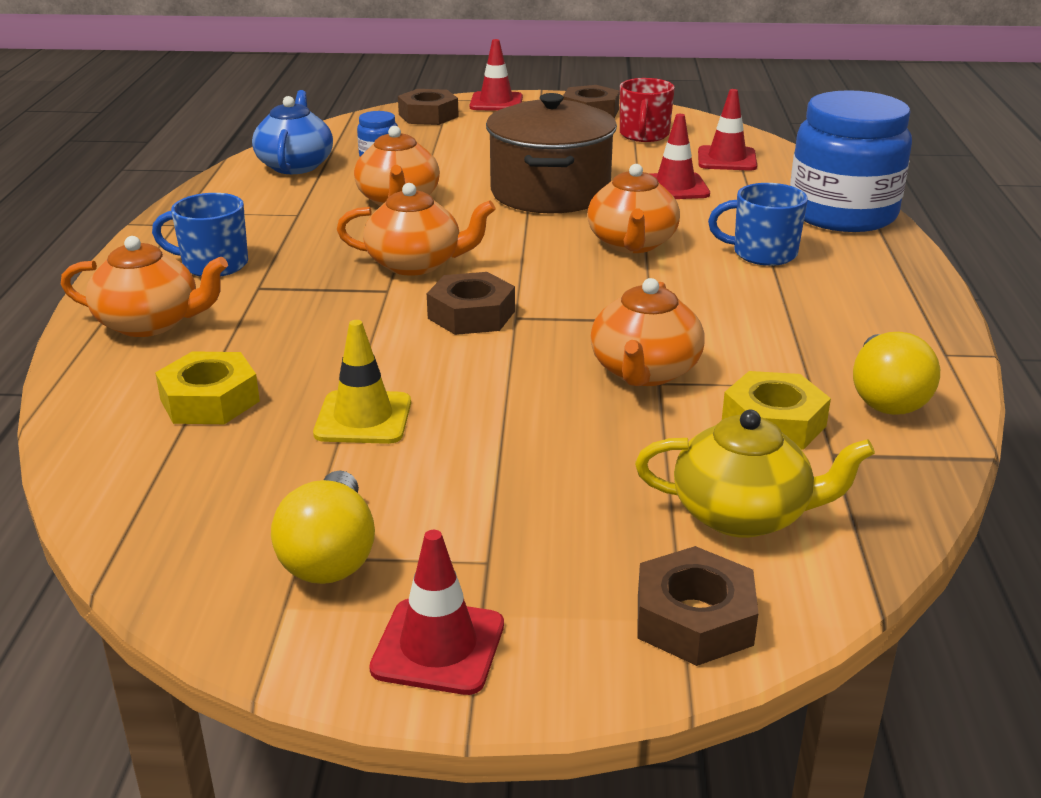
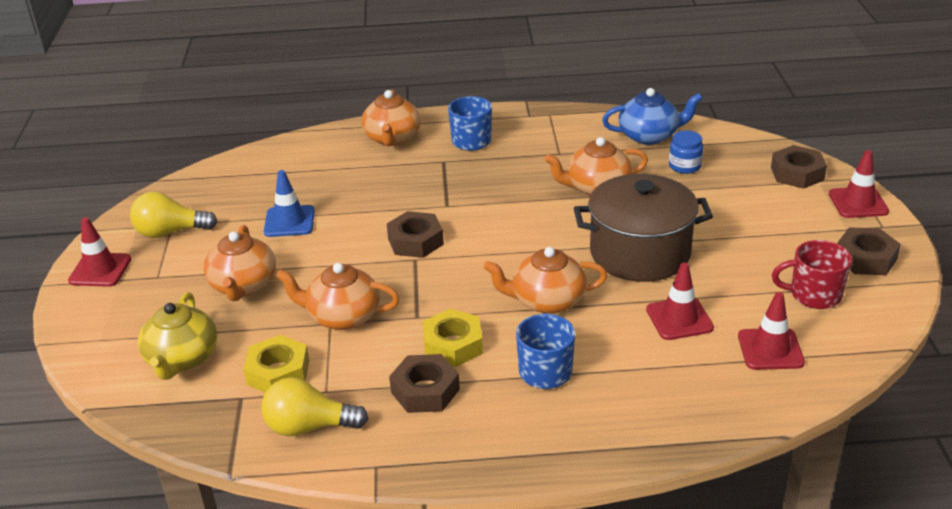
camera: 85 degrees right, 5 degrees up
yellow nut [155,351,260,424] -> yellow nut moved to [423,309,483,367]
yellow traffic cone [313,320,411,444] -> blue traffic cone [264,170,315,237]
orange teapot [337,183,496,276] -> orange teapot moved to [204,225,276,301]
brown nut [637,546,759,666] -> brown nut moved to [389,354,460,413]
blue jar [790,90,912,232] -> none

